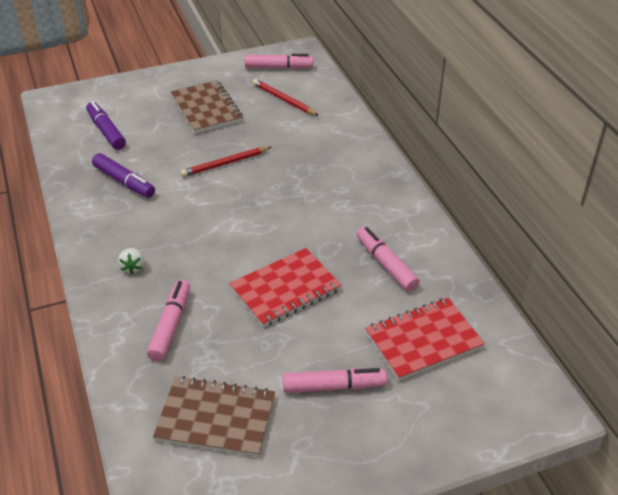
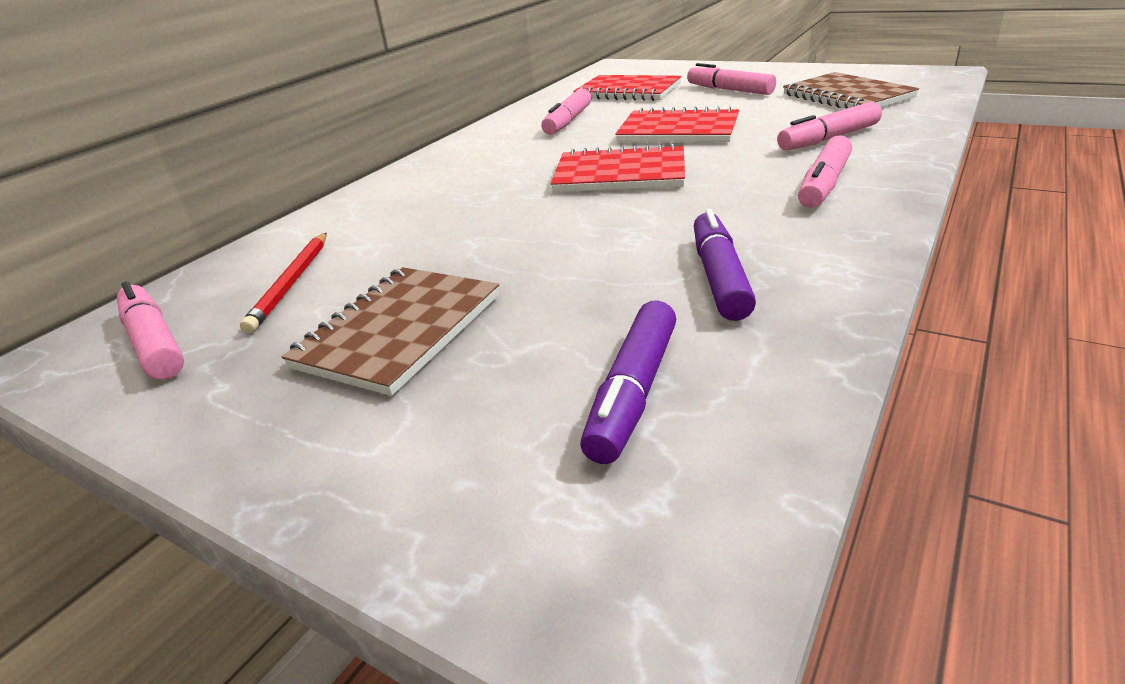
camera: 125 degrees left, 10 degrees down
white strawberry [118,248,144,274] -> pink marker [798,135,852,208]
red pencil [180,147,271,177] -> none
none -> red notebook [551,143,685,192]

